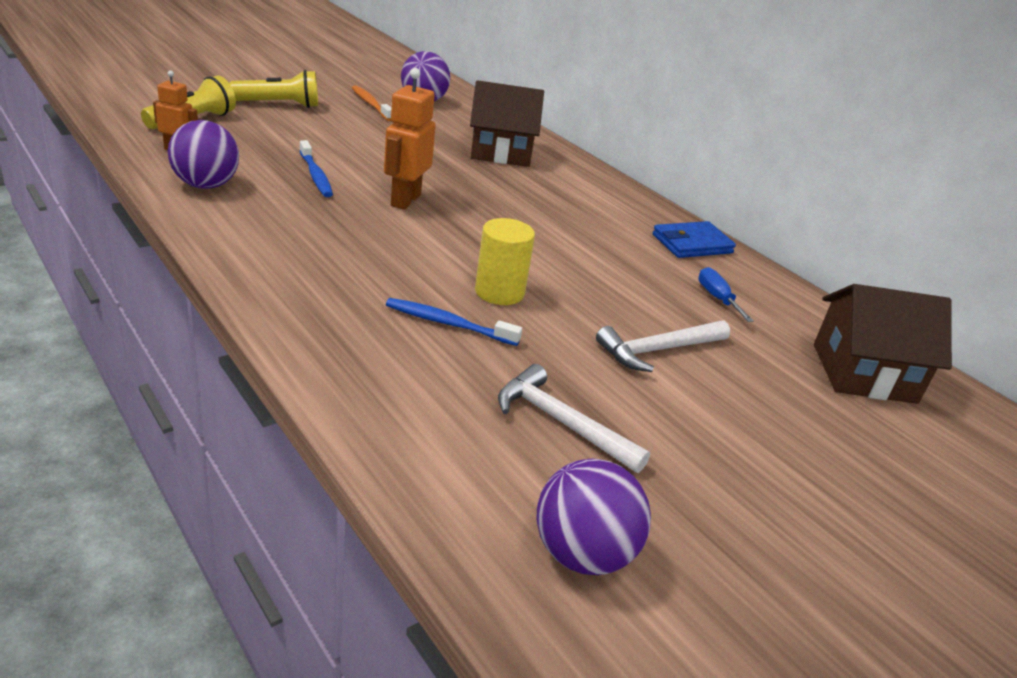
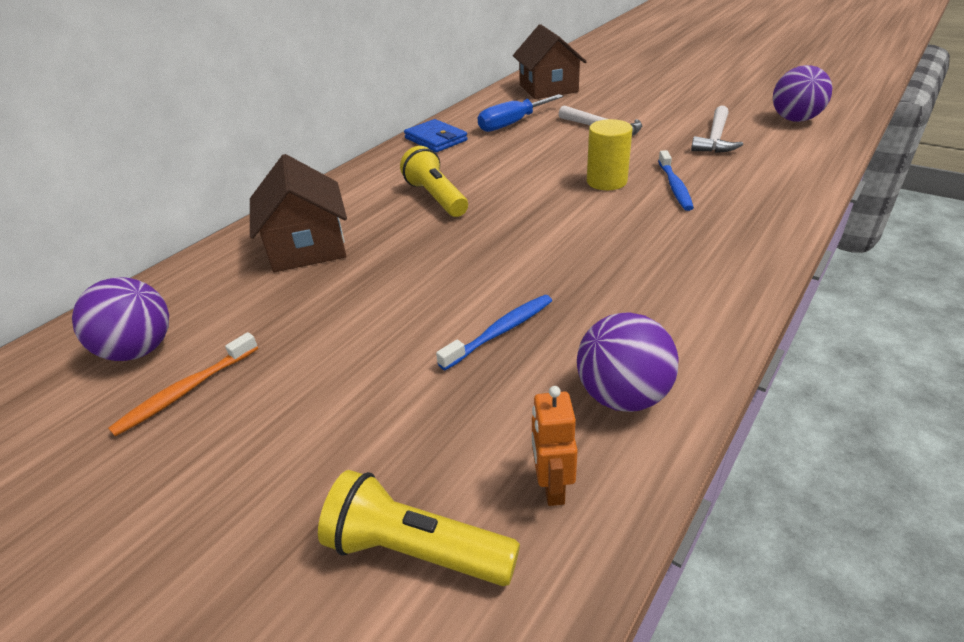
camera: 100 degrees left, 5 degrees up
yellow flashlight [229,70,318,108] -> yellow flashlight moved to [400,146,468,217]
orange robot [384,68,436,210] -> none
blue screwdriver [698,267,753,322] -> blue screwdriver [478,94,564,132], size x1.64

